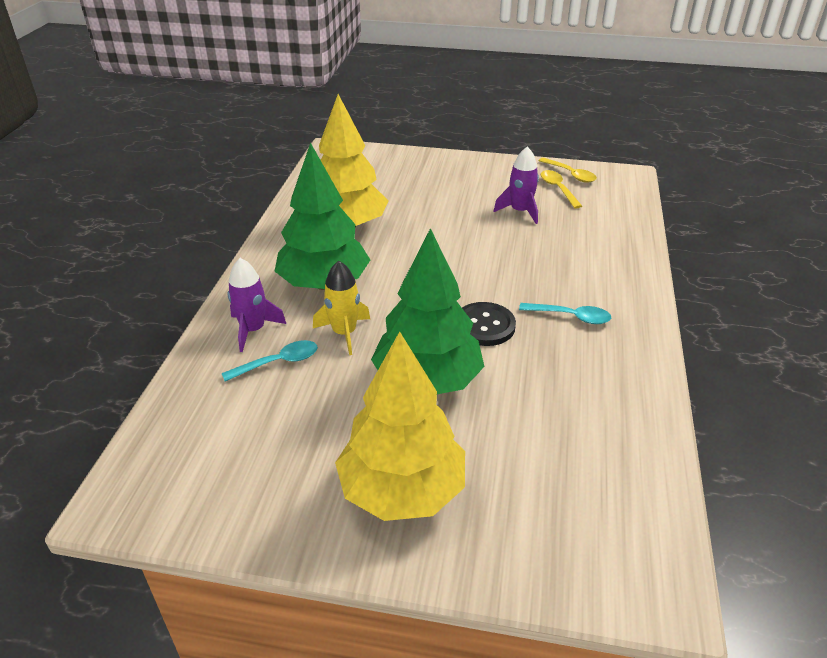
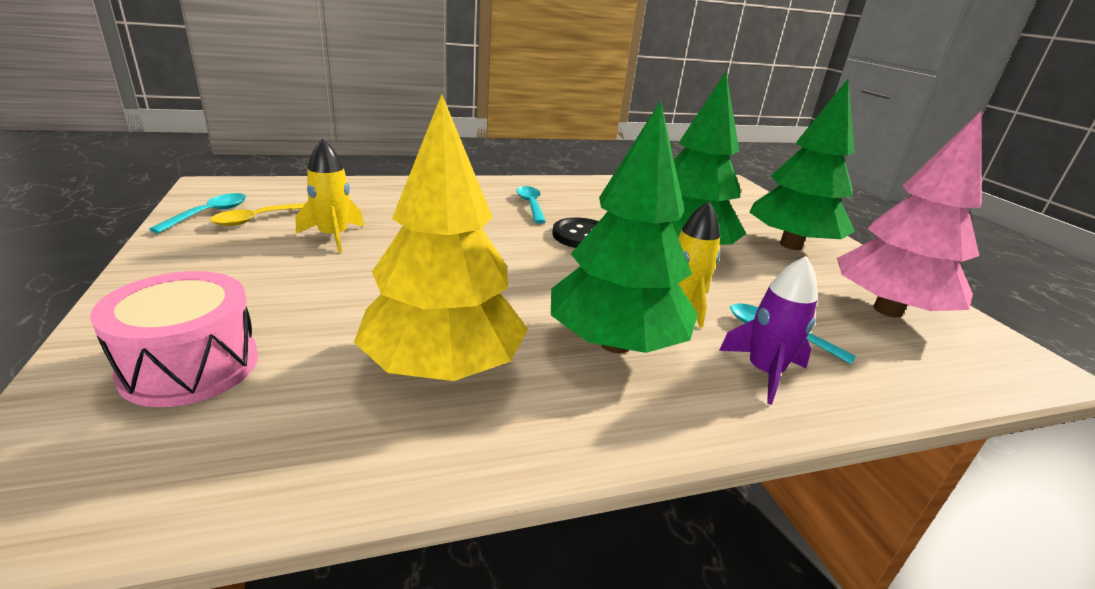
camera: 120 degrees left, 10 degrees down
yellow tree [335,331,465,521] -> green tree [749,79,855,250]
purple rocket [493,147,539,224] -> yellow rocket [296,138,364,253]
yellow spoon [538,158,597,183] -> turquoise spoon [149,193,246,233]
none -> pink drum [90,271,258,407]
none -> pink tree [837,111,982,318]

